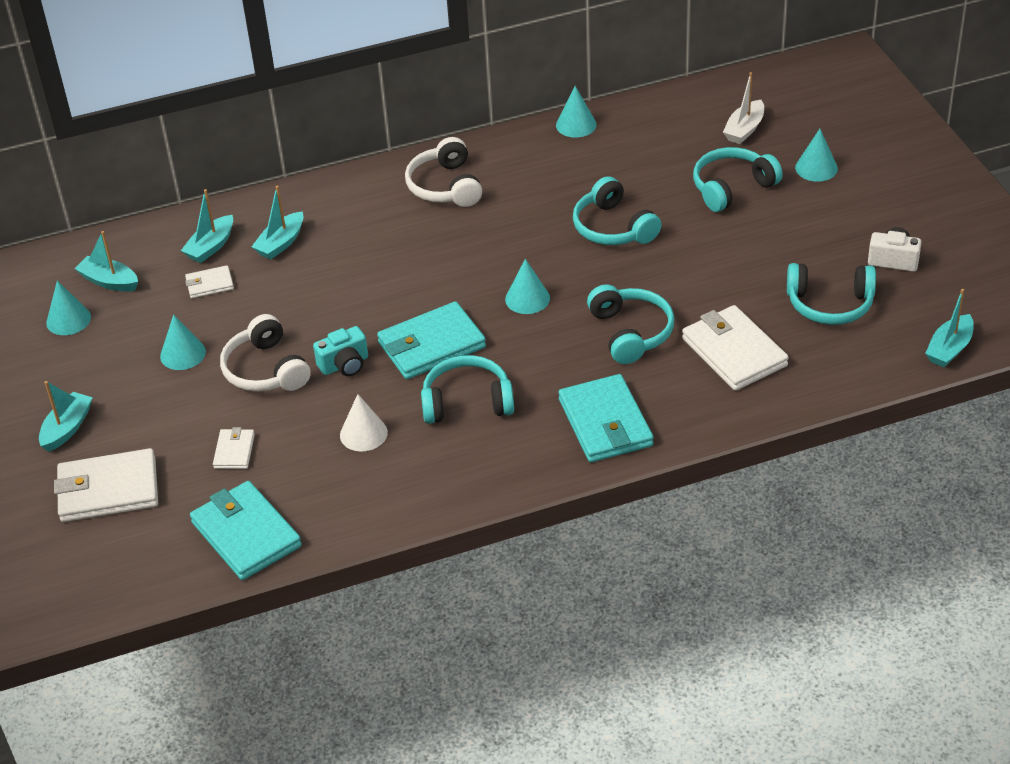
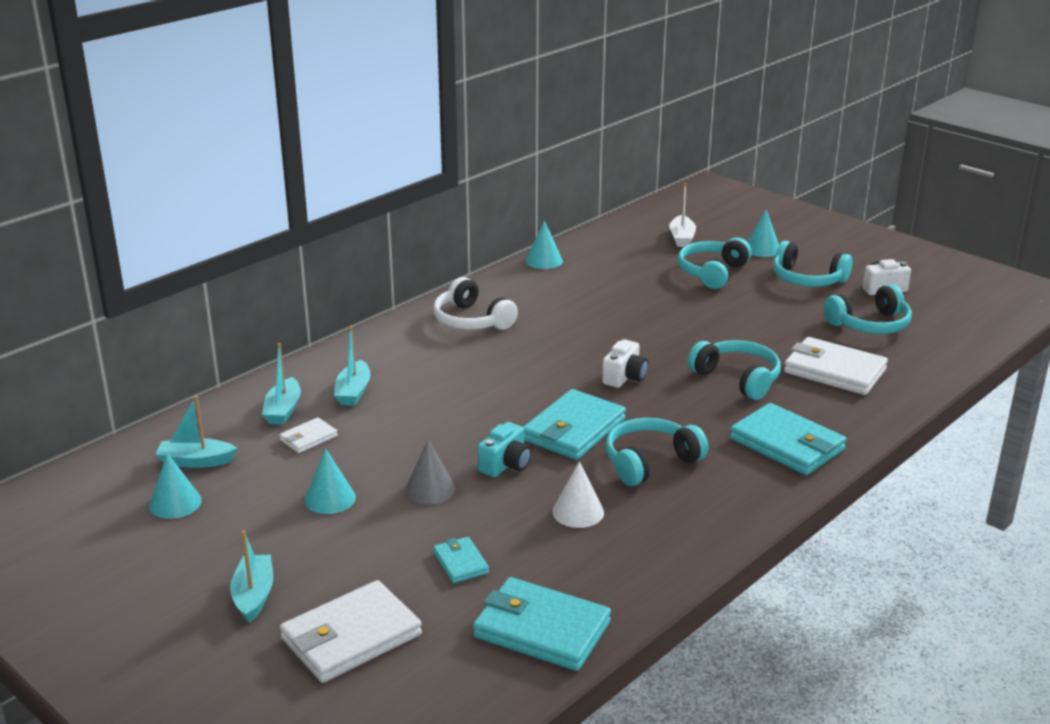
camera: 30 degrees left, 15 degrees down
white wallet [213,427,255,469] -> turquoise wallet [433,537,489,583]
white headphones [220,314,310,392] -> grey cone [405,439,456,504]
turquoise cone [505,259,550,314] -> white camera [602,339,648,388]
turquoise headphones [573,176,661,245] -> turquoise headphones moved to [773,241,852,287]
turquoise boat [925,289,974,367] -> none

